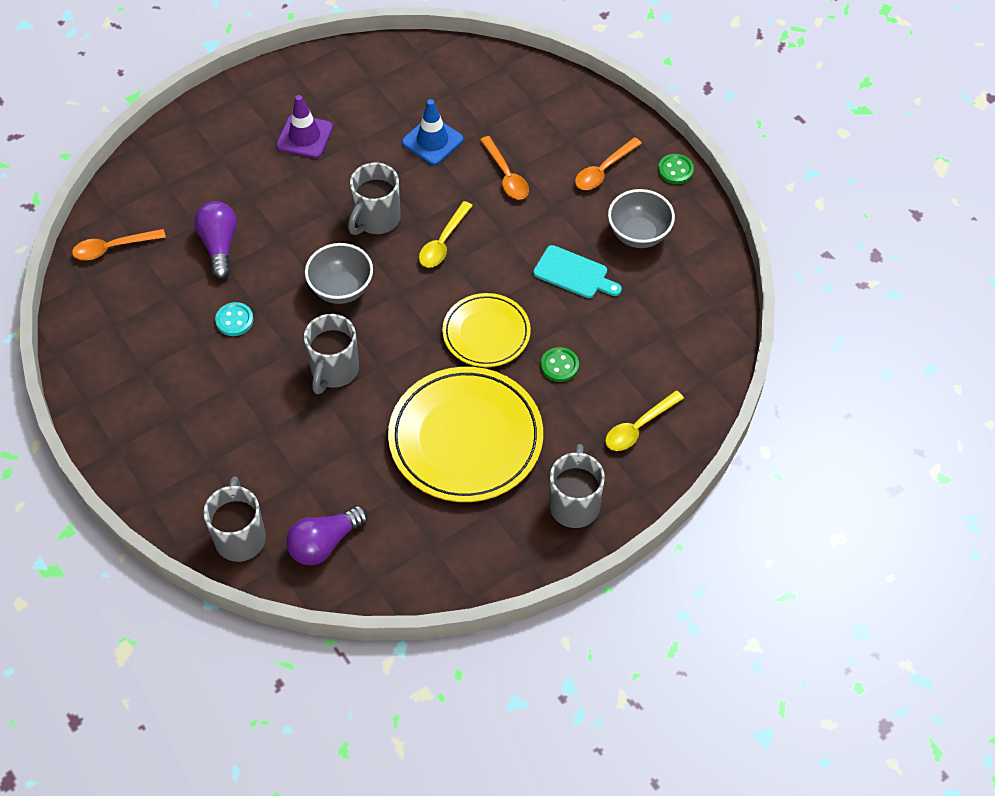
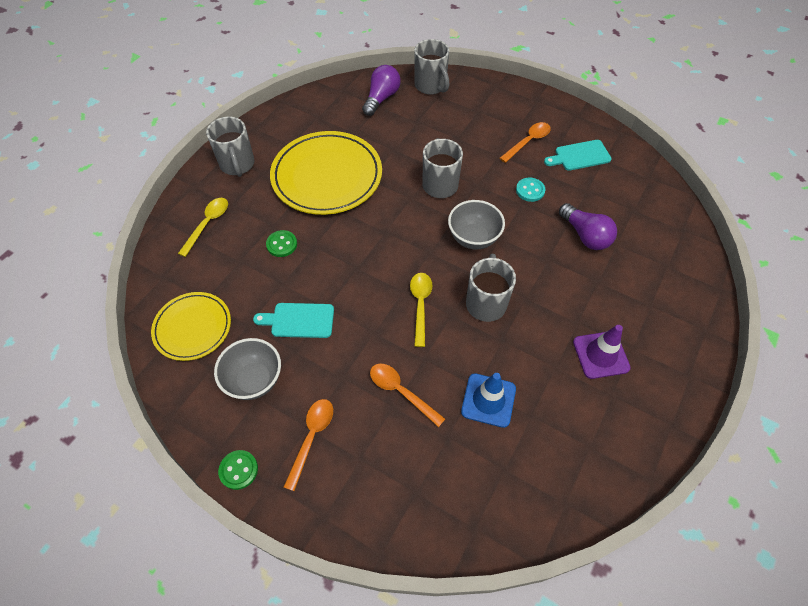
camera: 155 degrees right, 0 degrees up
orange spoon [72,229,166,260] -> orange spoon moved to [499,122,551,163]
yellow plate [442,293,531,367] -> yellow plate moved to [151,292,231,361]
none -> turquoise cutting board [544,140,612,171]

